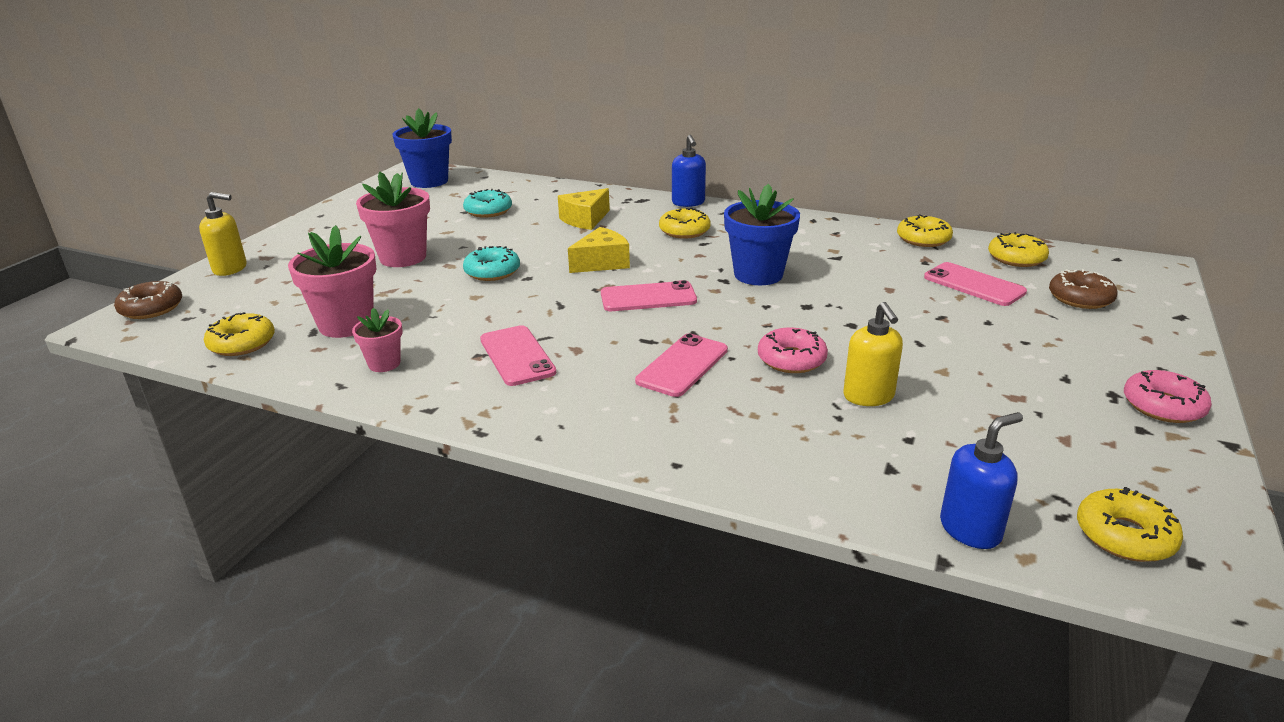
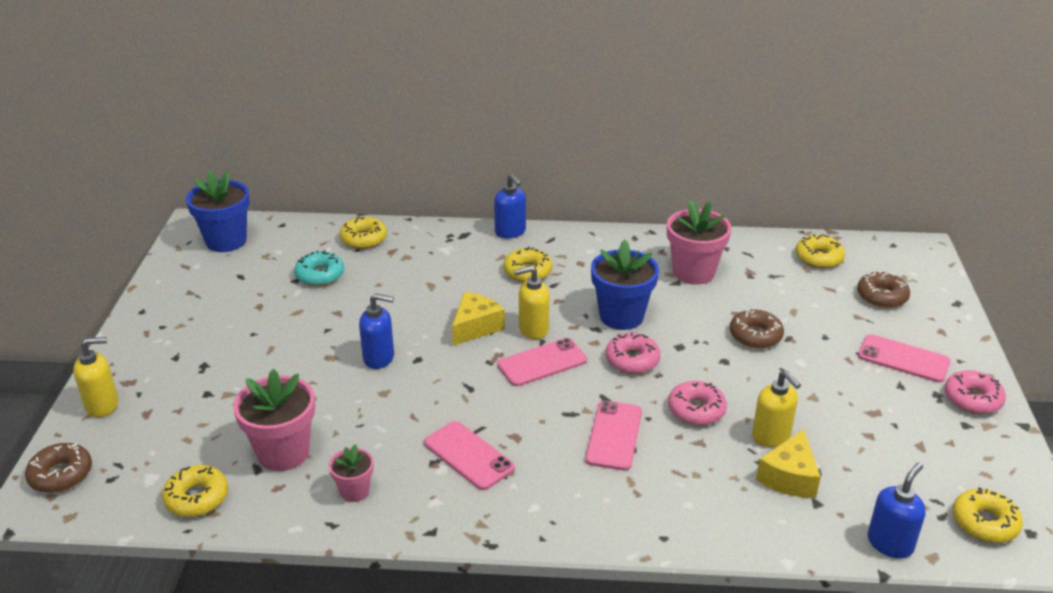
camera: 20 degrees left, 5 degrees up
pink flower pot [356,172,430,267] -> pink flower pot moved to [667,200,731,285]
turquoise donut [463,246,520,281] -> blue soap dispenser [359,293,394,369]
yellow cheese [558,188,610,230] -> yellow cheese moved to [756,429,821,498]
yellow donut [897,214,953,247] -> yellow donut moved to [340,216,387,249]
pink phone [924,262,1027,306] -> pink phone moved to [858,334,951,383]
none -> yellow soap dispenser [514,266,550,339]
none -> pink donut [605,332,661,374]
none -> brown donut [730,310,784,349]

